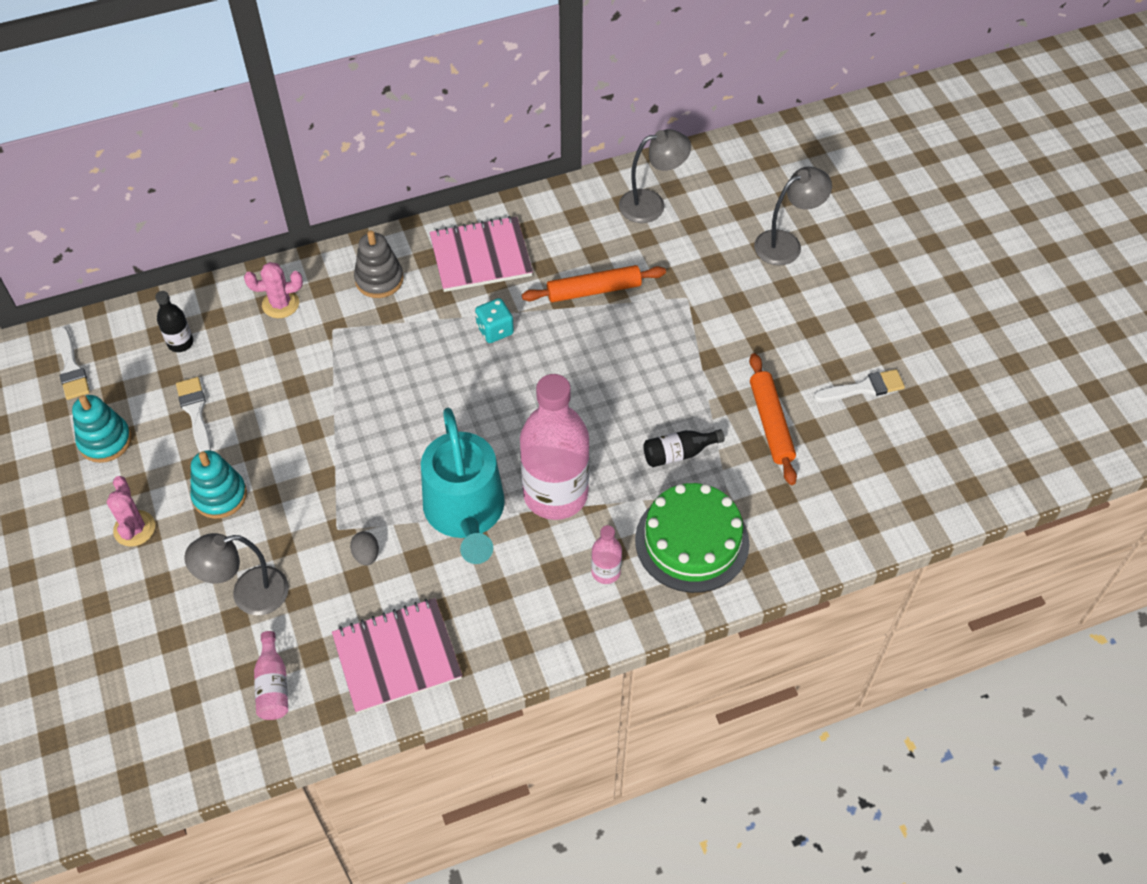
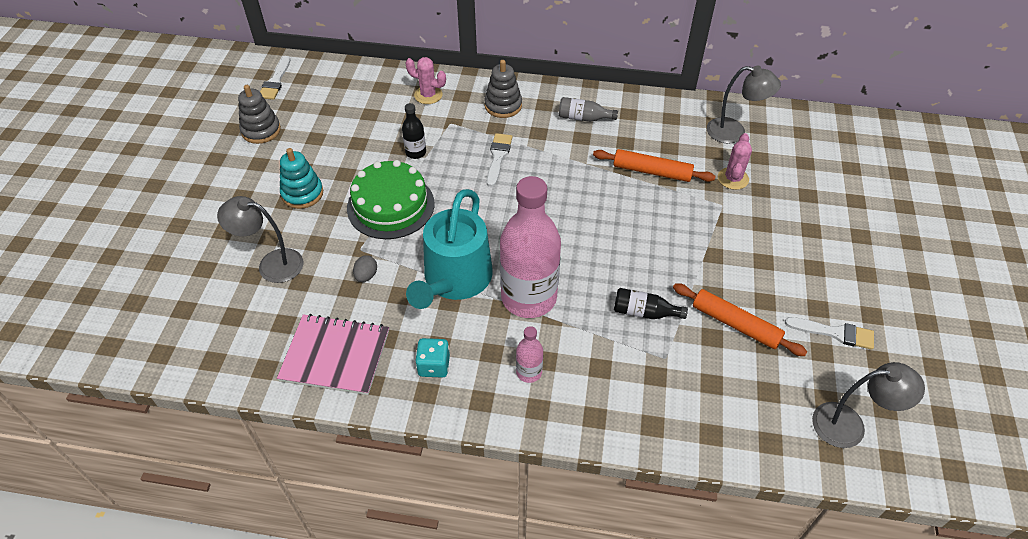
camera: 30 degrees right, 5 degrees down
turquoise stacking toy [72,395,132,463] -> grey stacking toy [238,85,281,144]
pink cactus [107,476,155,547] -> pink cactus moved to [718,133,752,190]
black bottle [155,291,193,352] -> black bottle moved to [402,103,426,159]
white brush [176,377,211,452] -> white brush moved to [487,133,513,187]
pink bottle [254,631,288,720] -> none
pink notebook [429,216,533,292] -> grey bottle [559,97,618,122]
turquoise dice [475,298,514,343] -> turquoise dice moved to [415,338,450,378]
green cake [635,483,749,593] -> green cake moved to [347,160,435,239]
orange rolling pin [749,353,797,485] -> orange rolling pin turned 75 degrees counterclockwise [673,283,807,356]
grey lamp [754,167,832,266] -> grey lamp moved to [812,362,925,448]

